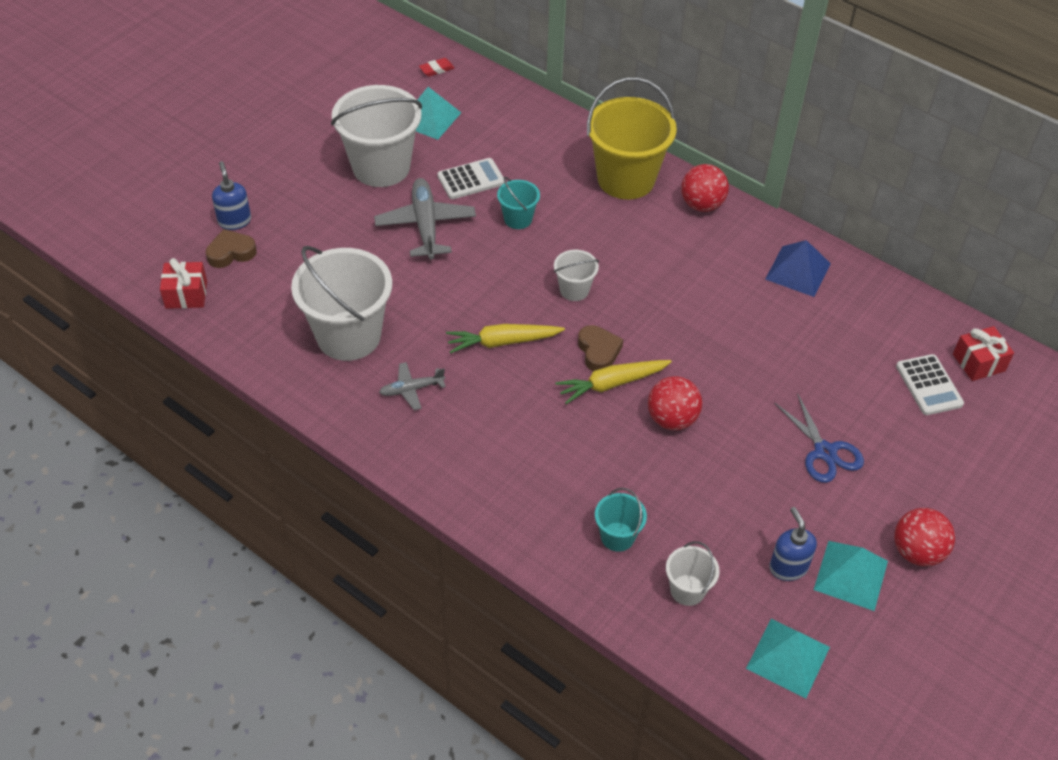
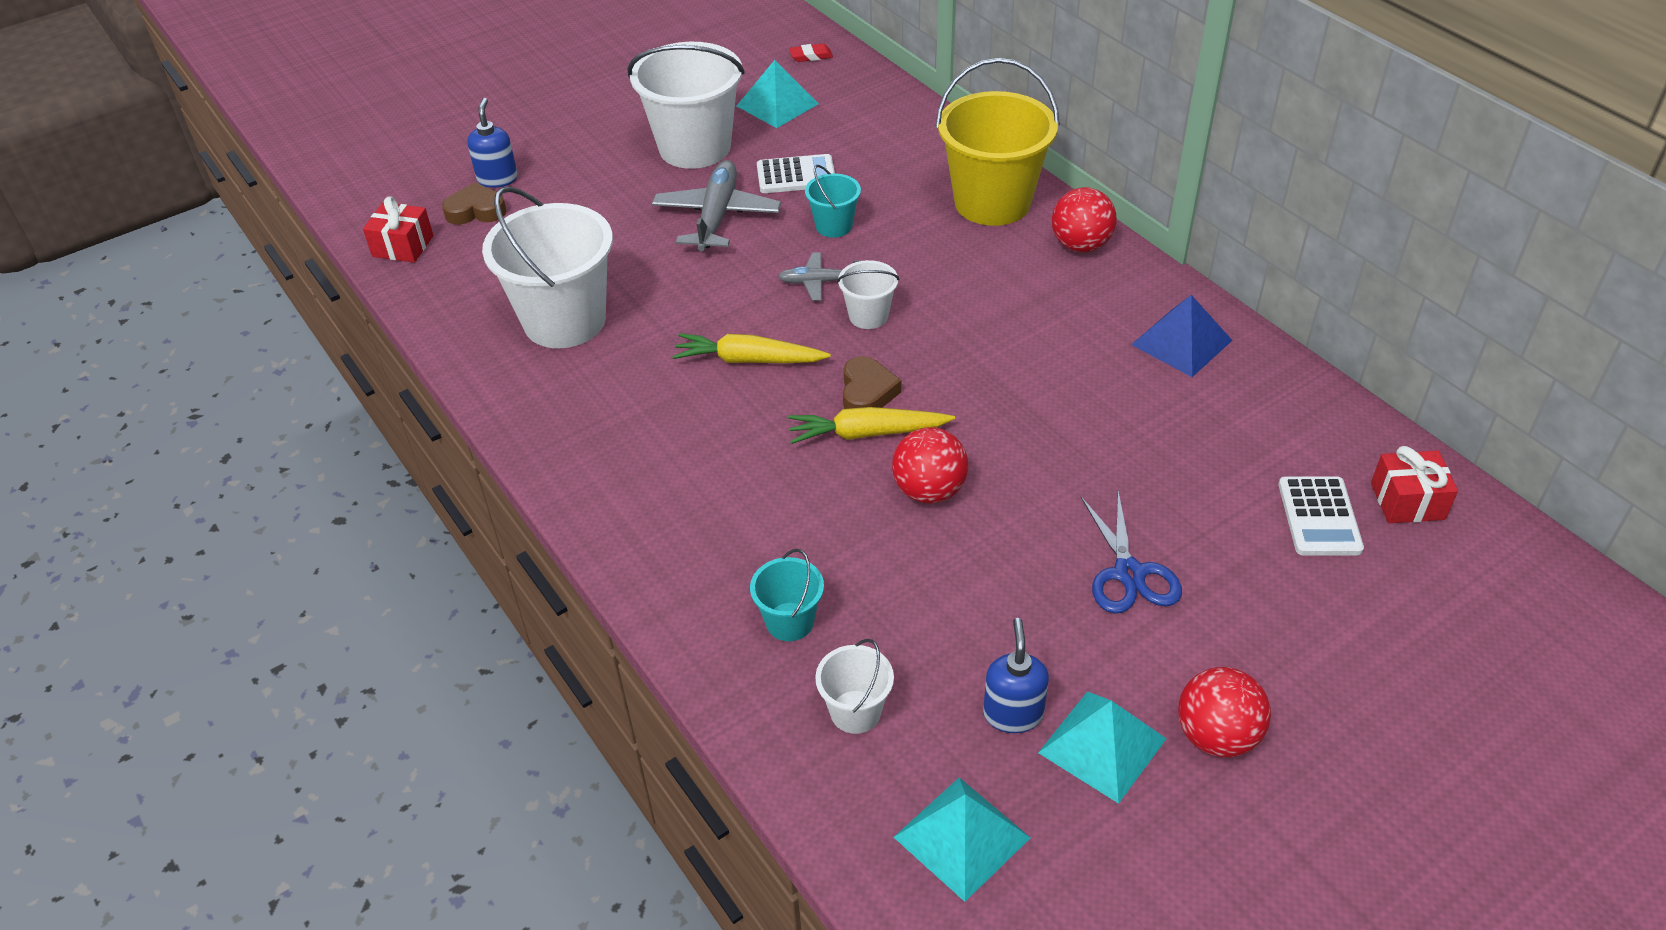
camera: 20 degrees right, 5 degrees down
grey plane [379,362,446,410] -> grey plane moved to [778,252,860,301]

